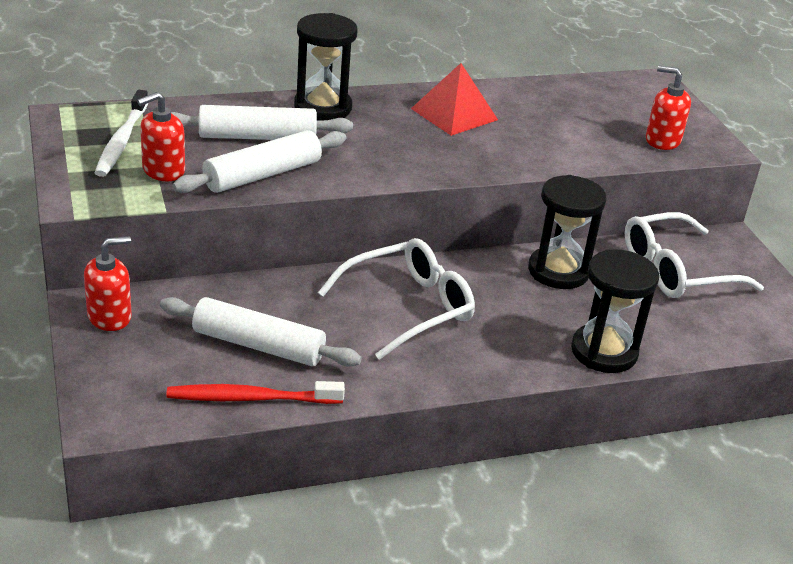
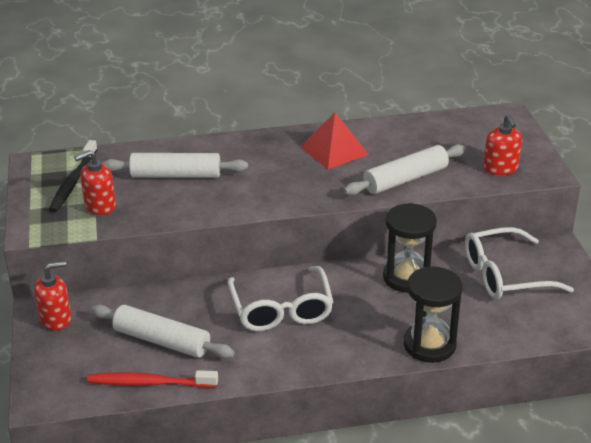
camera: 10 degrees right, 0 degrees up
white toothbrush [95,90,148,177] -> black toothbrush [48,140,98,212]
white rolling pin [173,130,346,193] -> white rolling pin moved to [344,144,466,195]
black hourglass [294,13,357,120] -> none
white glasses [318,238,475,360] -> white glasses turned 105 degrees clockwise [227,266,333,331]
red soap dispenser [646,66,691,150] -> red soap dispenser turned 135 degrees counterclockwise [483,114,522,175]

